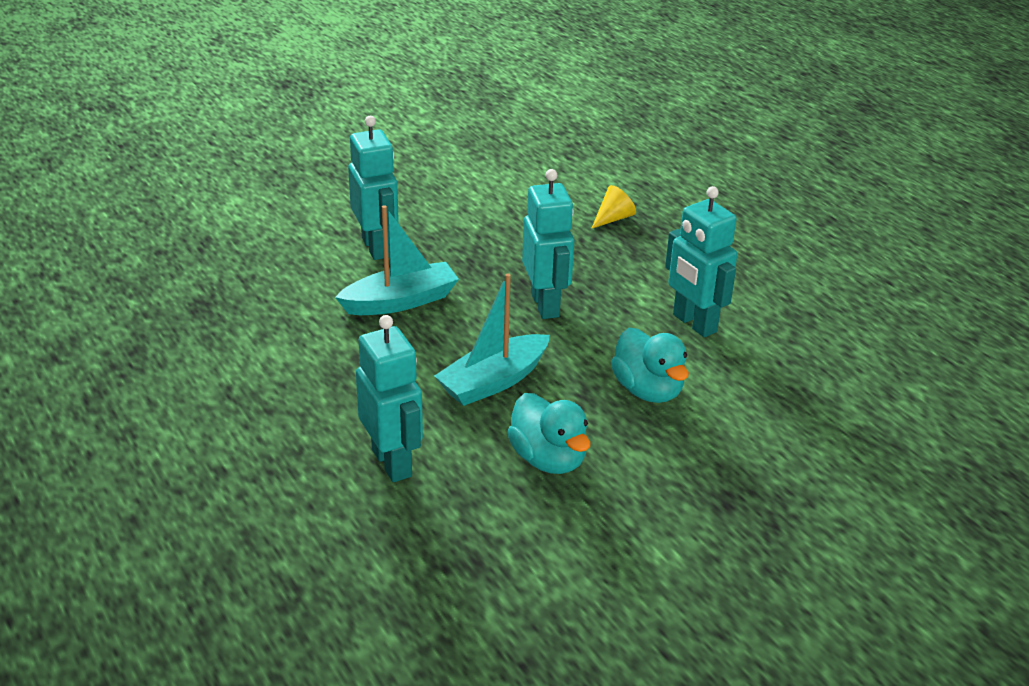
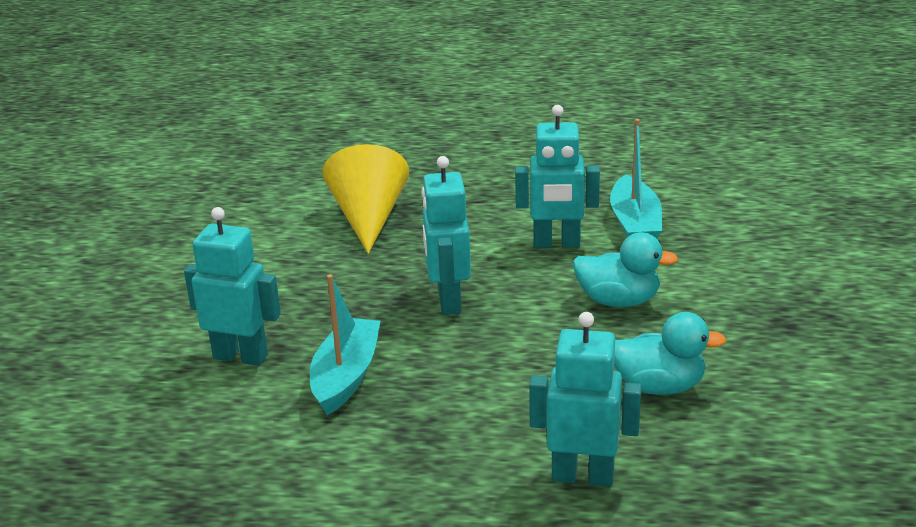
camera: 50 degrees left, 5 degrees down
turquoise boat [434,273,550,406] -> turquoise boat moved to [610,119,662,238]
turquoise robot [522,169,574,319] -> turquoise robot turned 120 degrees counterclockwise [421,156,471,315]
yellow cone [591,185,636,229] -> yellow cone [322,144,409,254], size x2.18

